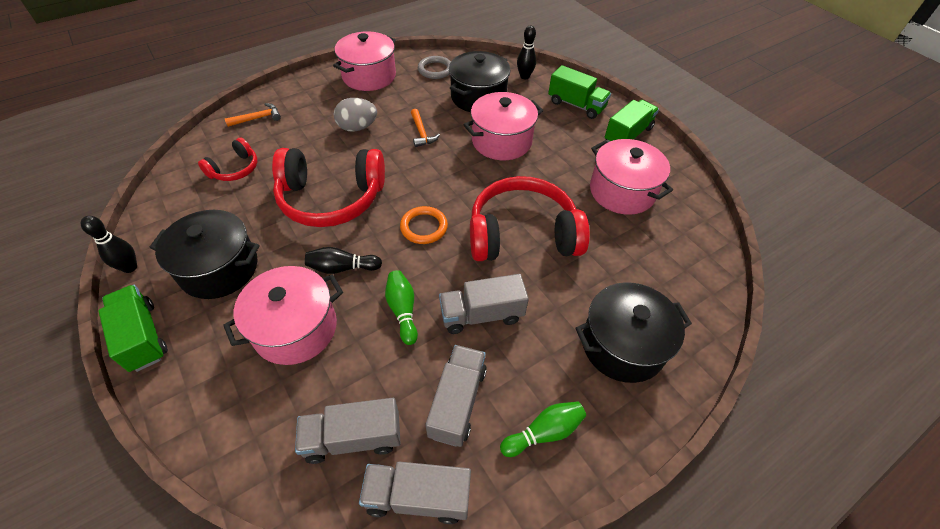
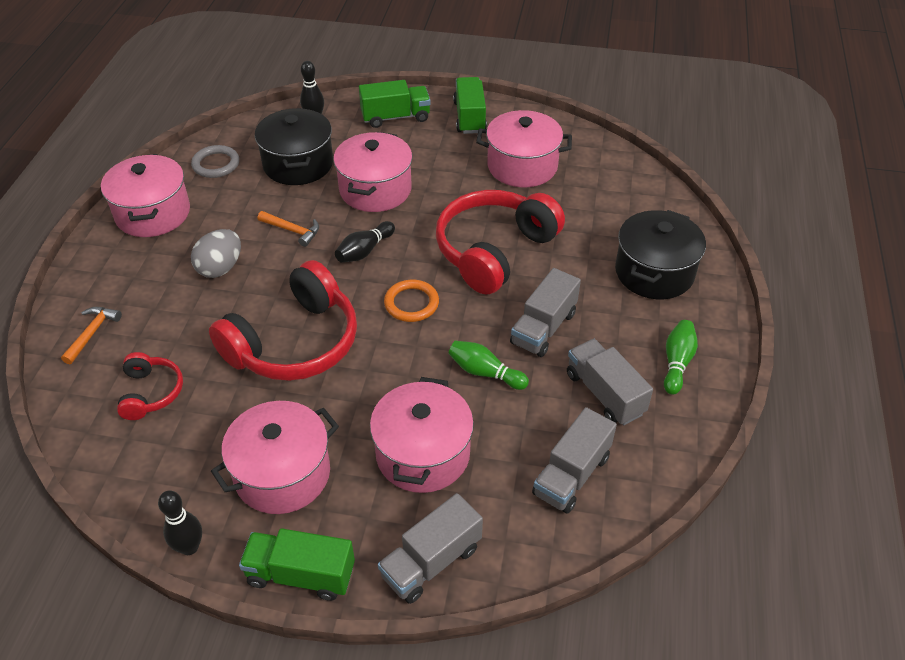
camera: 45 degrees left, 5 degrees down
black pot [150,210,260,299] -> pink pot [211,401,339,514]
black bowling pin [305,247,382,274] -> black bowling pin moved to [335,221,395,263]
grey truck [359,462,471,524] -> grey truck moved to [378,493,483,604]

